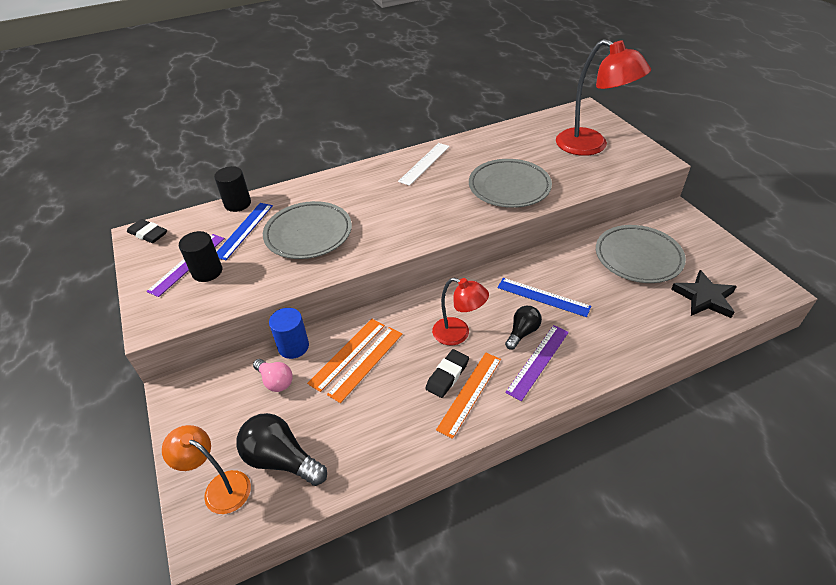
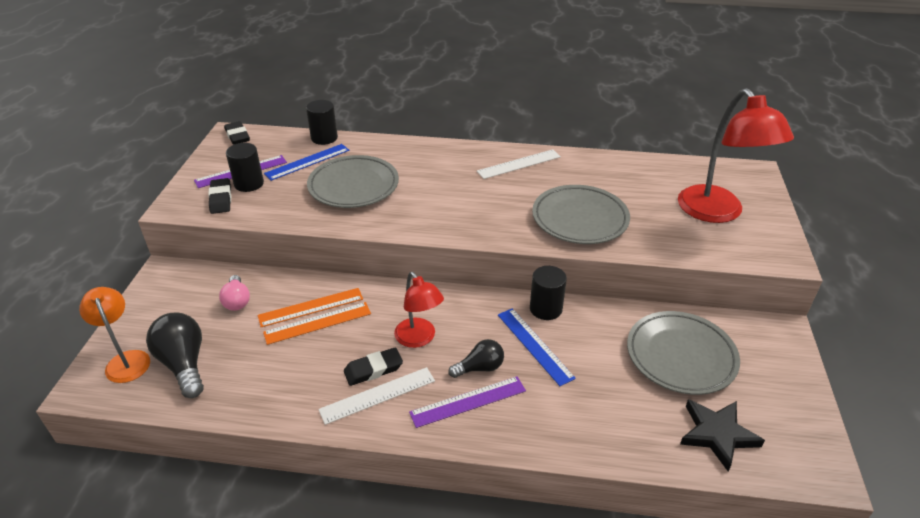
camera: 30 degrees right, 5 degrees down
blue cylinder [269,308,309,359] -> none
orange ruler [436,353,501,439] -> white ruler [318,367,435,425]
none -> black eraser [208,178,231,214]
none -> black cylinder [530,266,567,320]

